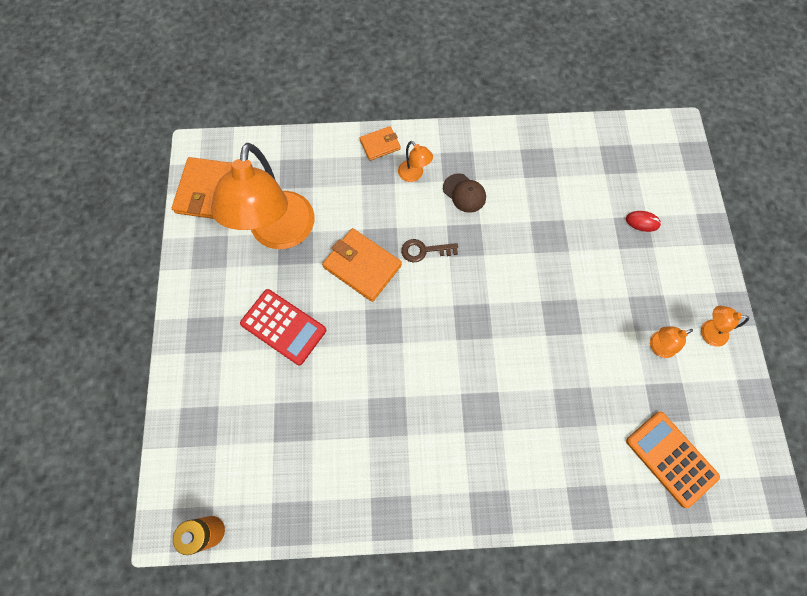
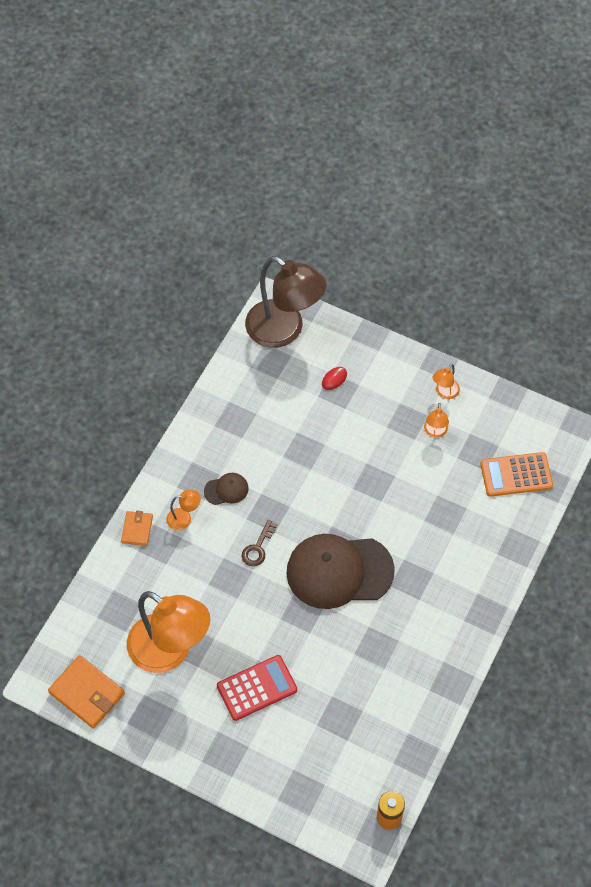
camera: 60 degrees left, 10 degrees down
orange wallet [322,228,402,302] -> none
none -> brown lamp [245,256,327,348]
none -> brown cap [286,534,395,609]

